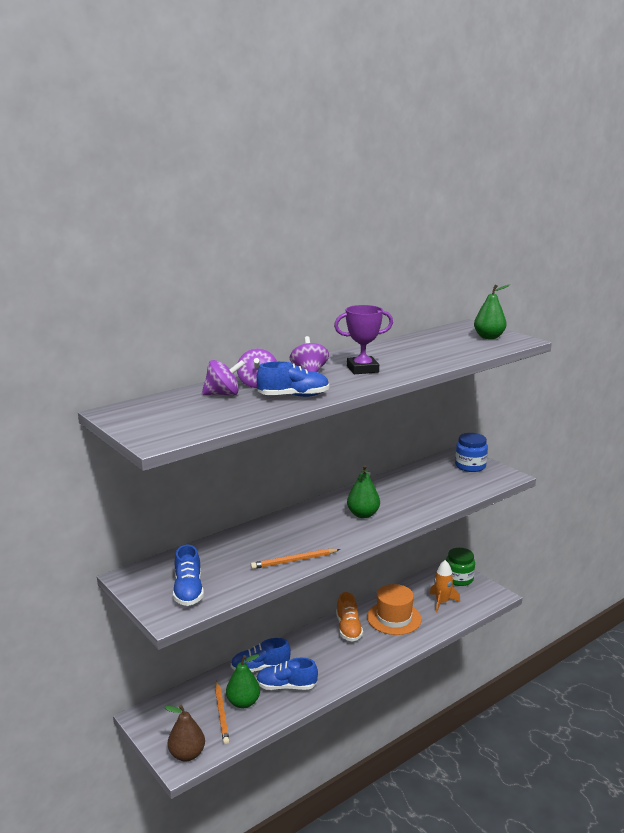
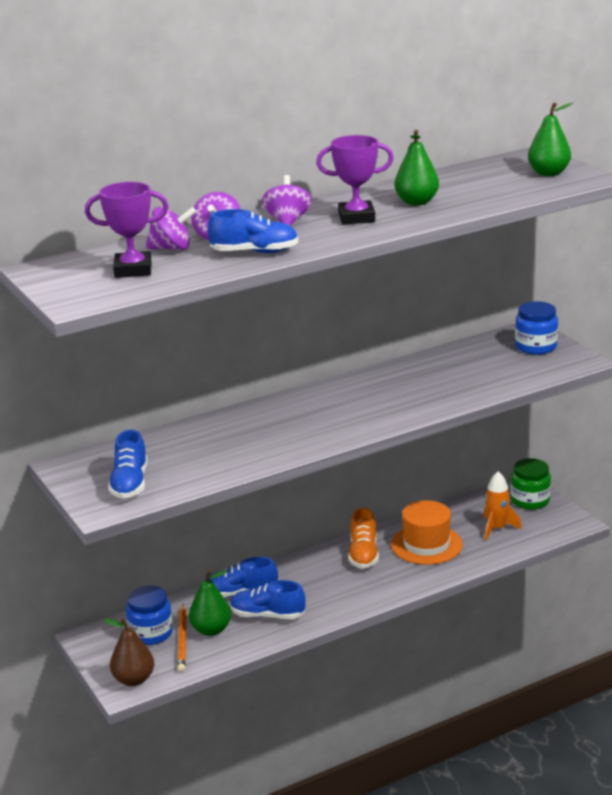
camera: 10 degrees right, 5 degrees up
orange pencil [250,548,340,569] -> none
green pear [347,465,380,518] -> green pear moved to [394,130,439,206]
none -> purple trophy [85,182,169,278]
none -> blue jar [126,586,173,645]

